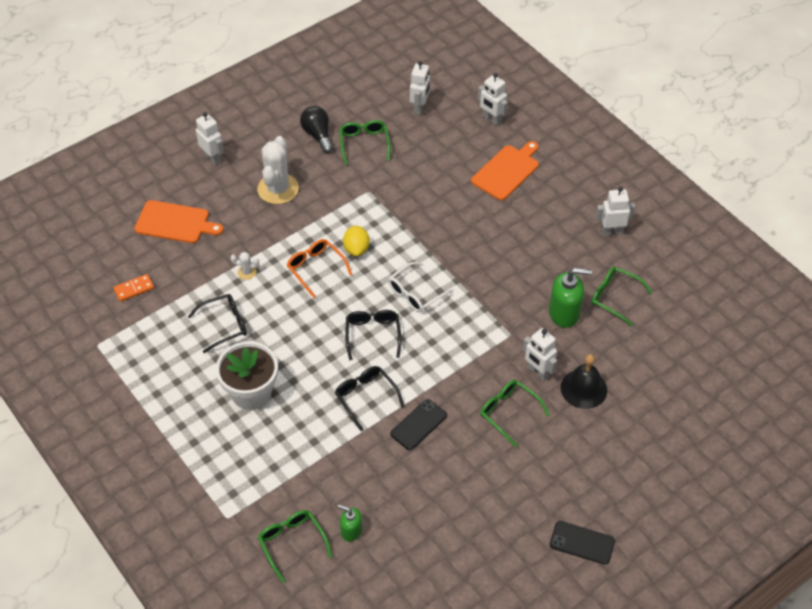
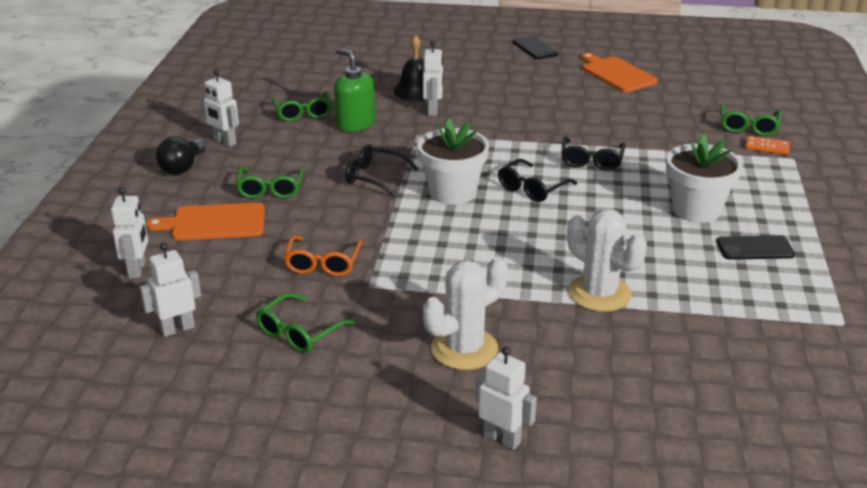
camera: 135 degrees left, 20 degrees down
orange domino [113,274,154,302] -> orange domino moved to [745,136,790,155]
orange cutting board [134,200,223,243] -> orange cutting board moved to [581,53,658,92]
black glasses [188,294,247,353] -> black glasses moved to [345,144,418,197]
white robot [196,112,224,166] -> white robot turned 120 degrees clockwise [475,346,537,450]
white cactus [231,252,259,280] -> white cactus [567,209,647,312], size x2.29
orange glasses [287,239,352,298] -> orange glasses moved to [284,236,363,276]
black light bulb [300,106,333,153] -> black light bulb moved to [156,137,206,175]
green soap dispenser [337,505,362,542] -> none
yellow lemon [343,225,370,257] -> none
white glasses [388,262,454,312] -> white flower pot [417,118,489,205]
black phone [390,399,447,450] -> black phone moved to [716,235,795,260]
green glasses [480,380,550,447] -> green glasses moved to [236,167,304,199]

